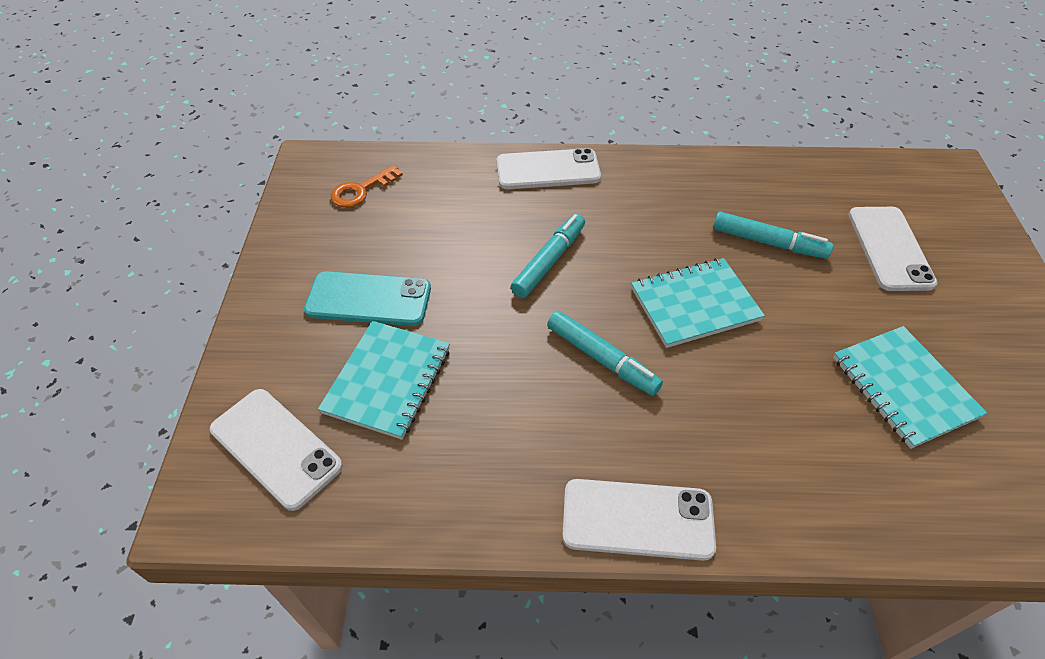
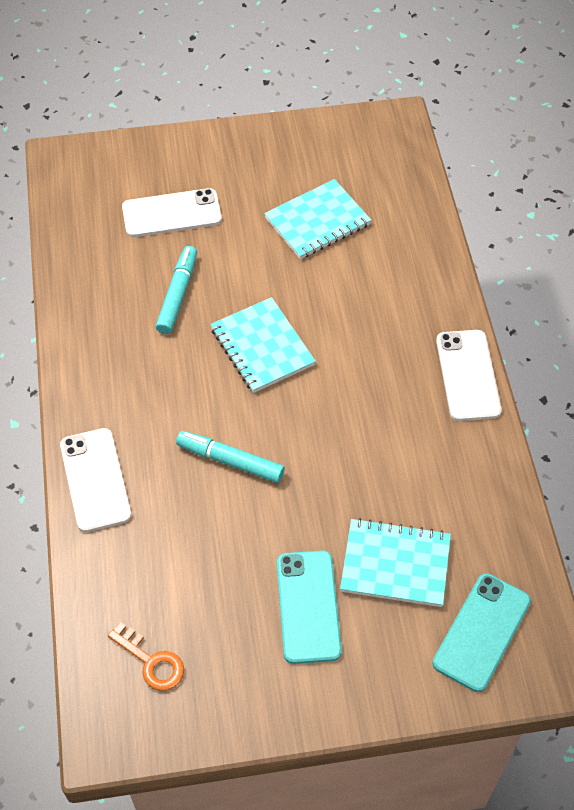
camera: 100 degrees left, 5 degrees up
white phone [210,389,343,511] -> turquoise phone [433,573,531,692]
turquoise marker [547,310,663,396] -> none

